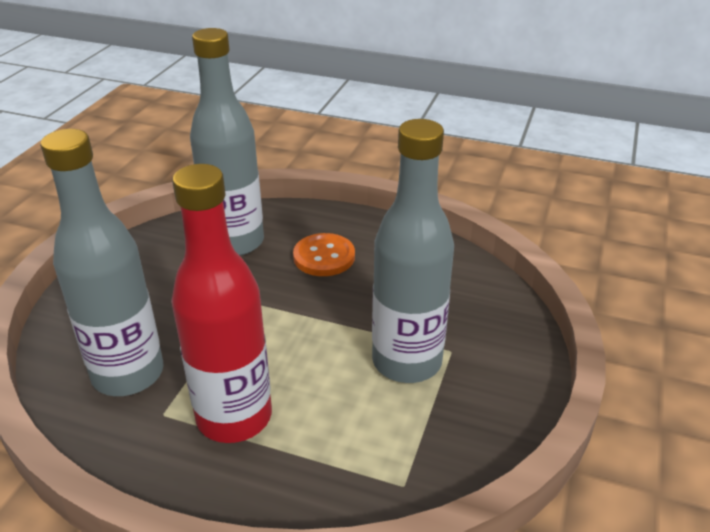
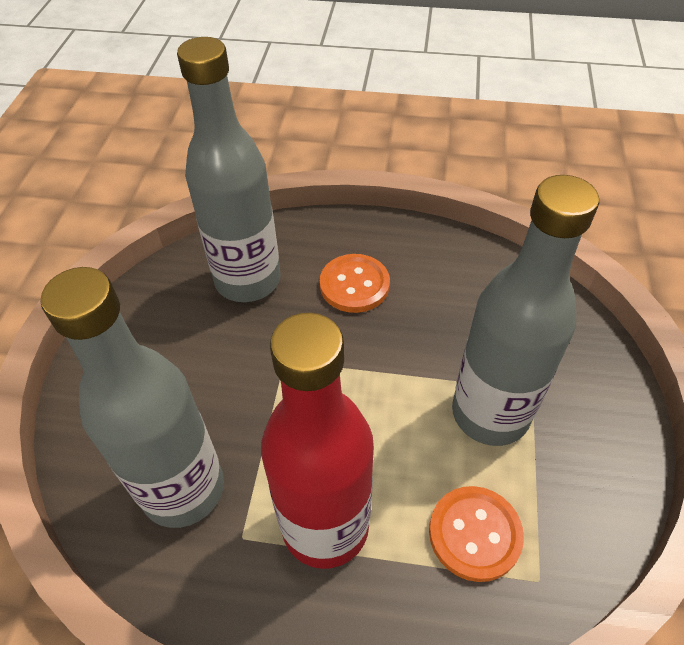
camera: 10 degrees left, 15 degrees up
none -> orange button [429,486,524,582]

